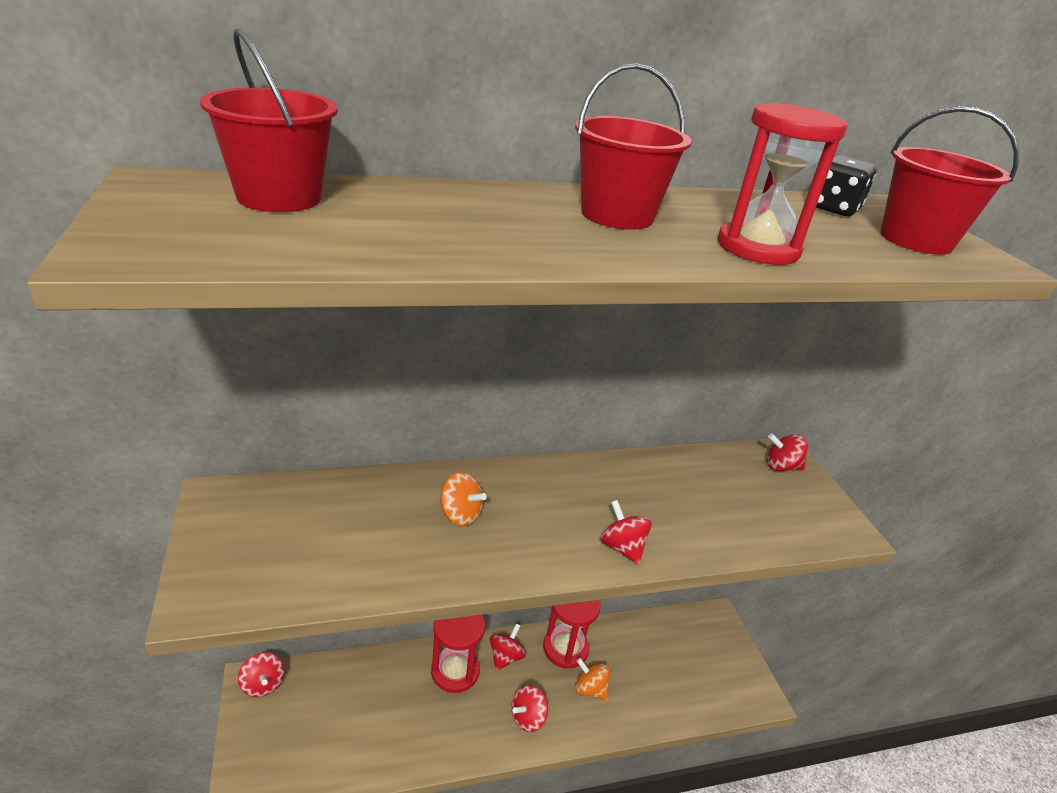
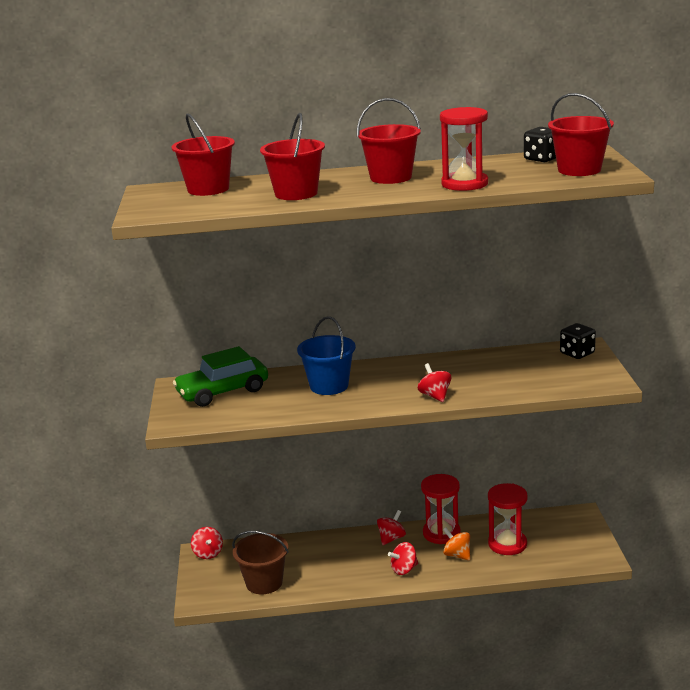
camera: 15 degrees right, 10 degrees down
red hourglass [431,615,485,693] -> red hourglass moved to [488,483,528,555]
orange spinning top [440,472,487,526] -> blue bucket [297,316,356,395]
red spinning top [767,434,808,471] -> black dice [560,323,596,359]
none -> green car [173,346,268,407]
none -> brown bucket [232,531,289,594]
none -> red bucket [260,113,325,200]

